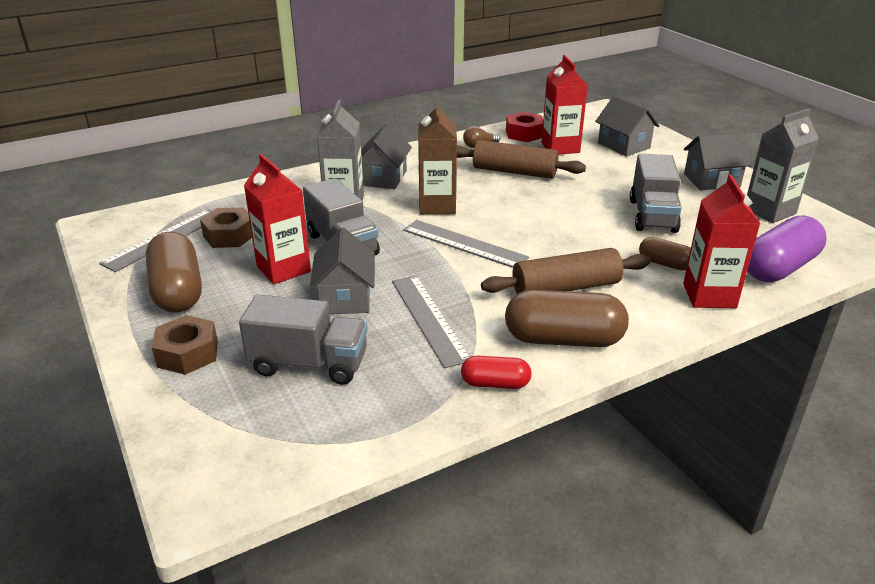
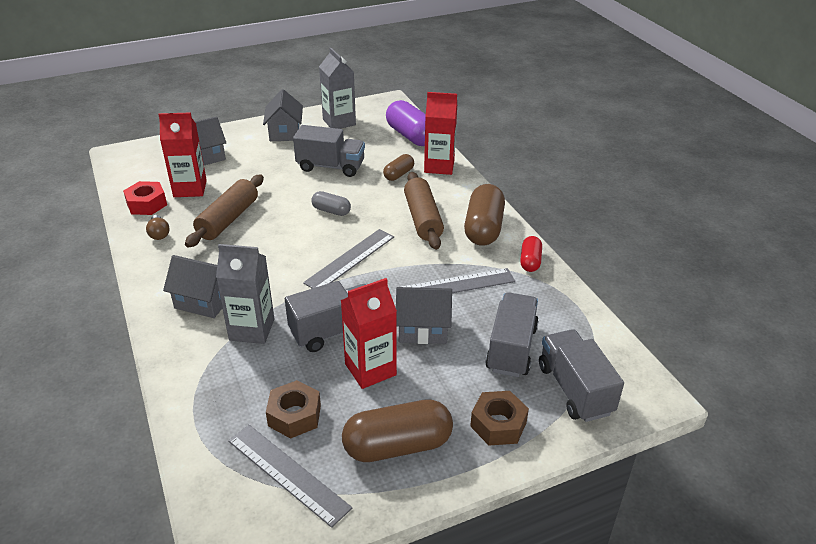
camera: 85 degrees left, 5 degrees up
brown carton [418,101,457,215] -> none
none -> grey capsule [311,191,351,216]
none -> grey truck [539,329,624,422]

